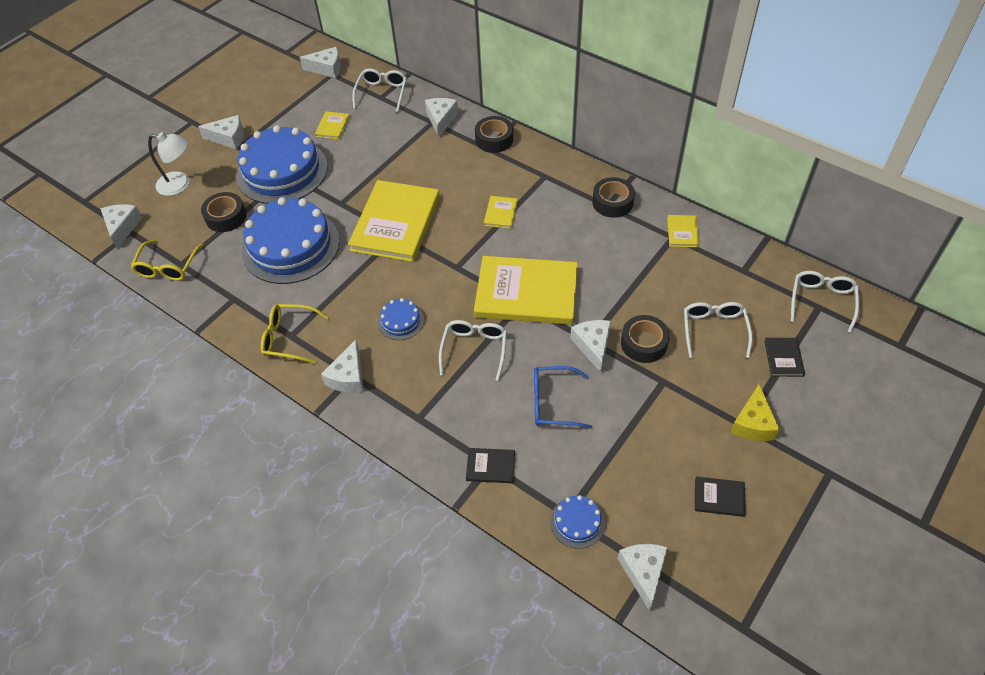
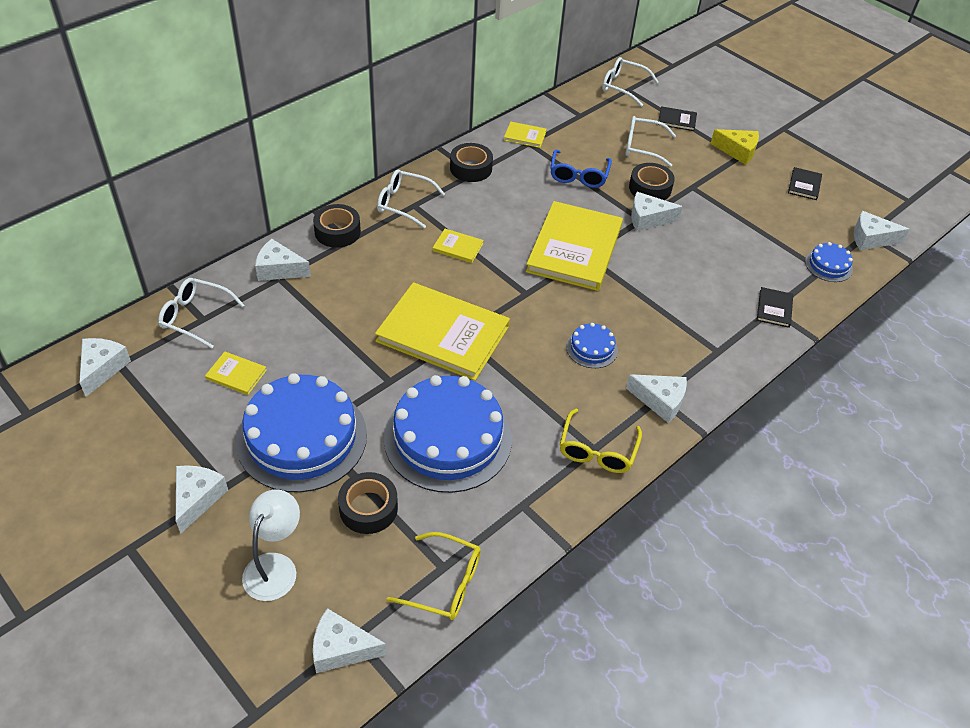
camera: 85 degrees left, 5 degrees down
white glasses [439,320,507,381] -> white glasses moved to [377,169,445,228]
blue glasses [534,366,592,429] -> blue glasses moved to [550,149,612,188]

